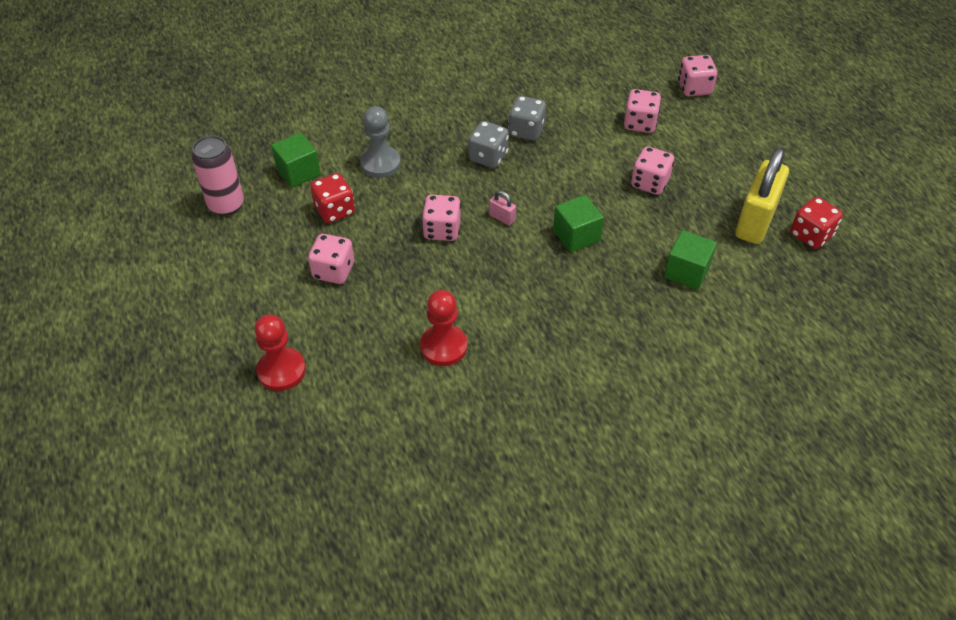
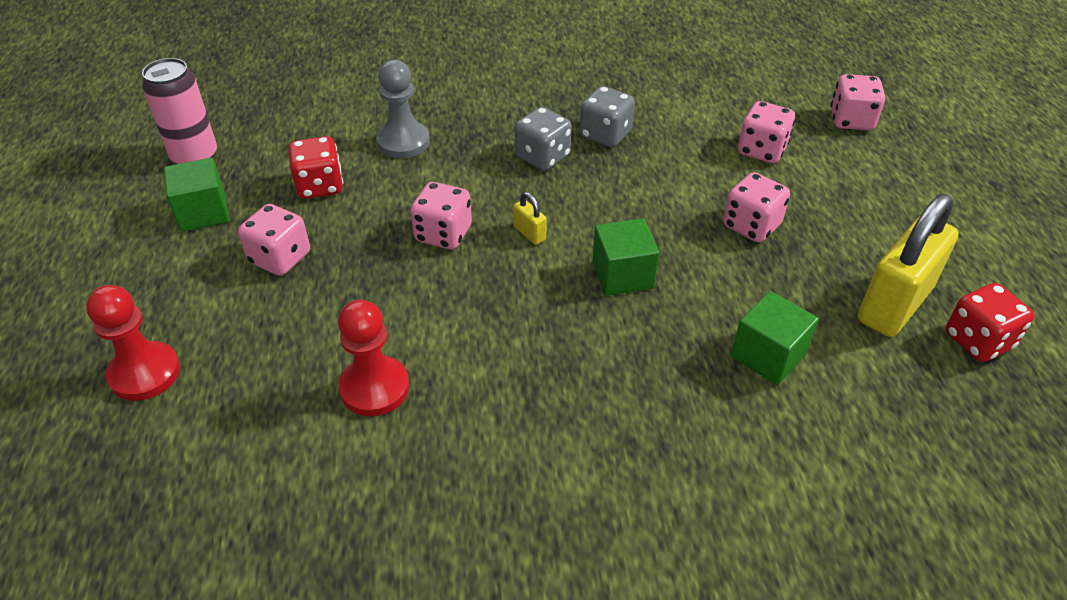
camera: 15 degrees right, 5 degrees down
green cube [271,132,321,188] -> green cube moved to [164,158,230,232]
pink padlock [489,190,516,226] -> yellow padlock [513,192,547,245]

